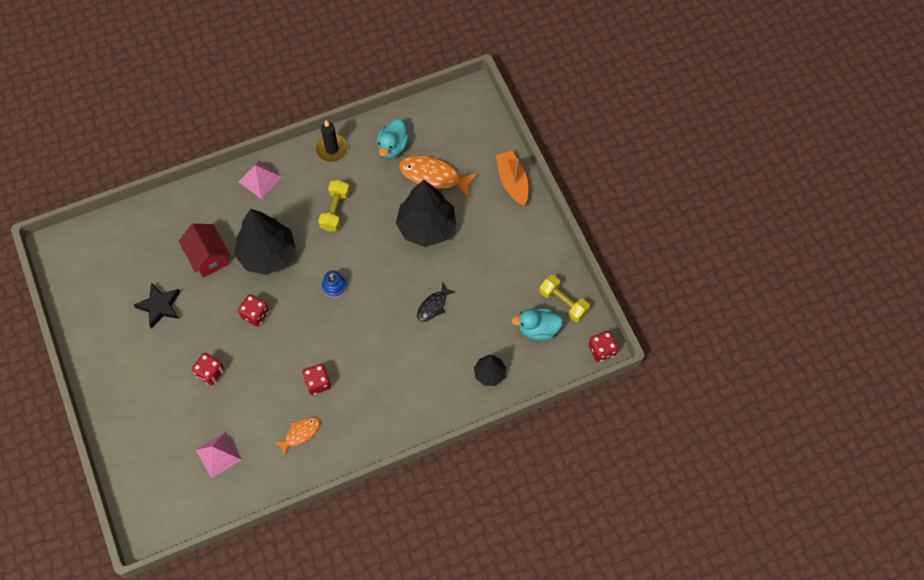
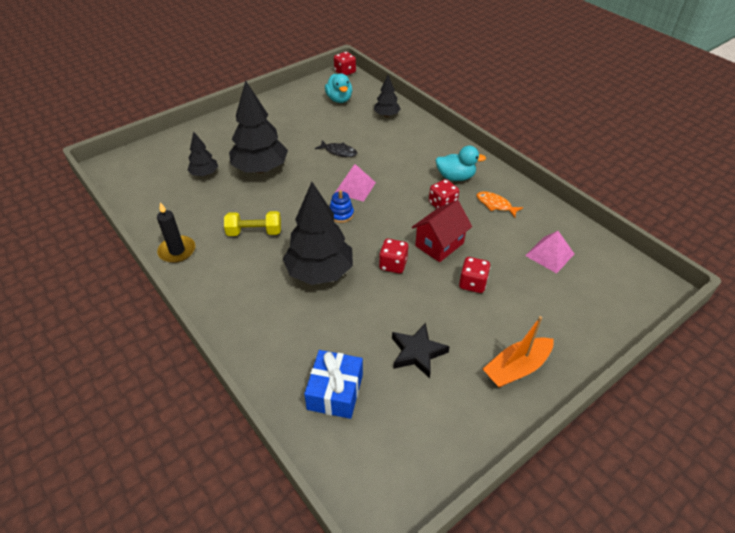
camera: 105 degrees left, 20 degrees down
red house [179,224,230,277] -> red house moved to [412,200,472,262]
pink pyramid [238,160,282,199] -> pink pyramid moved to [335,164,376,202]
turquoise duck [377,119,410,158] -> turquoise duck moved to [436,146,486,181]
orange fish [399,155,478,198] -> black tree [187,131,218,176]
orange boat [496,151,528,206] -> orange boat moved to [483,316,554,388]
yellow dumbbell [539,275,590,322] -> none
none -> blue gift [304,350,363,419]

